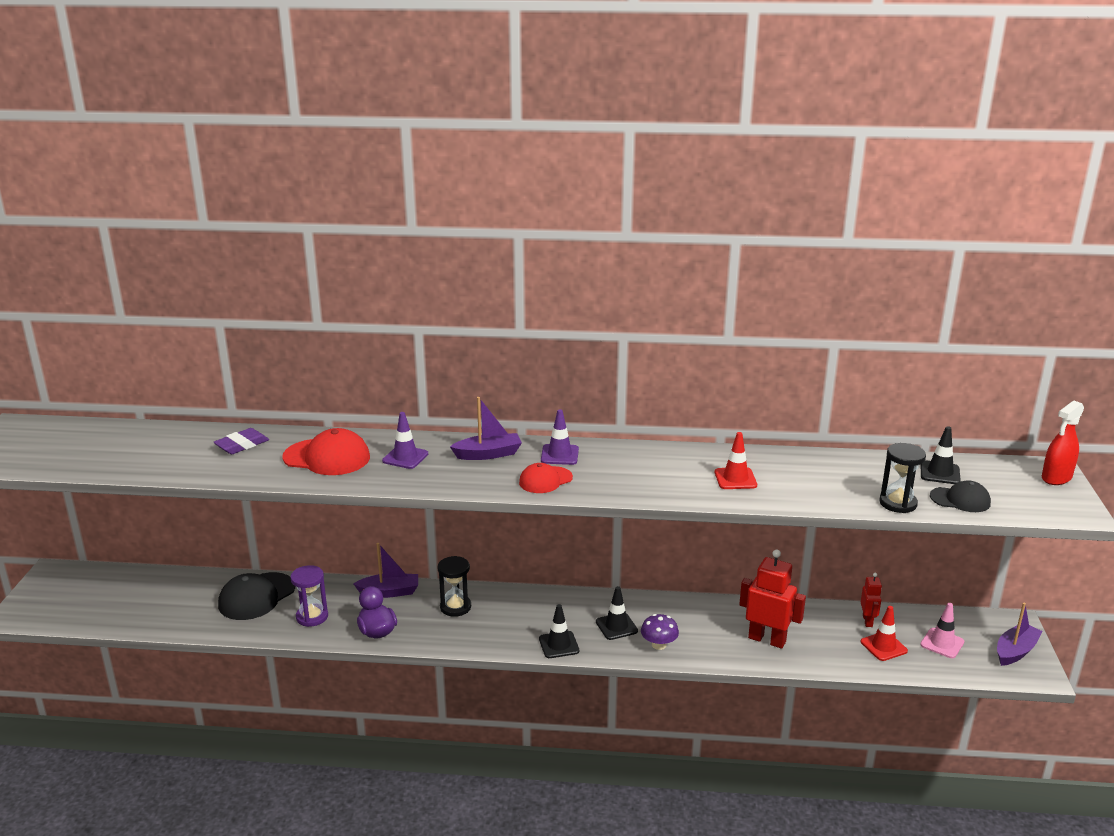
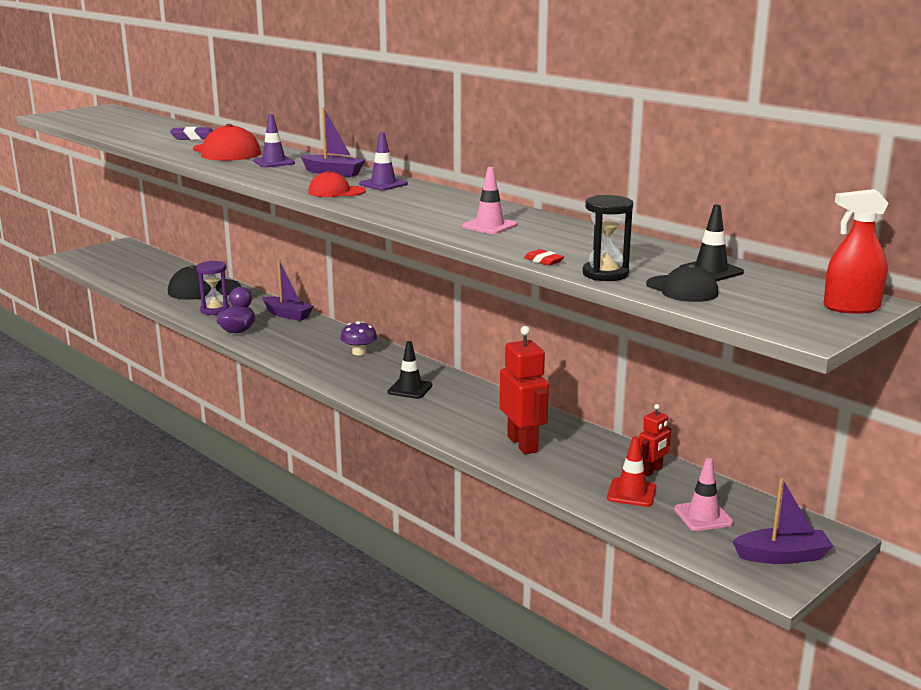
camera: 40 degrees right, 5 degrees down
black hourglass [438,556,471,617] -> none
black traffic cone [539,604,579,658] -> none
purple mushroom [641,614,679,650] -> purple mushroom moved to [340,321,377,355]
red traffic cone [715,432,757,489] -> pink traffic cone [462,167,517,234]
none -> red eraser [524,249,564,266]

